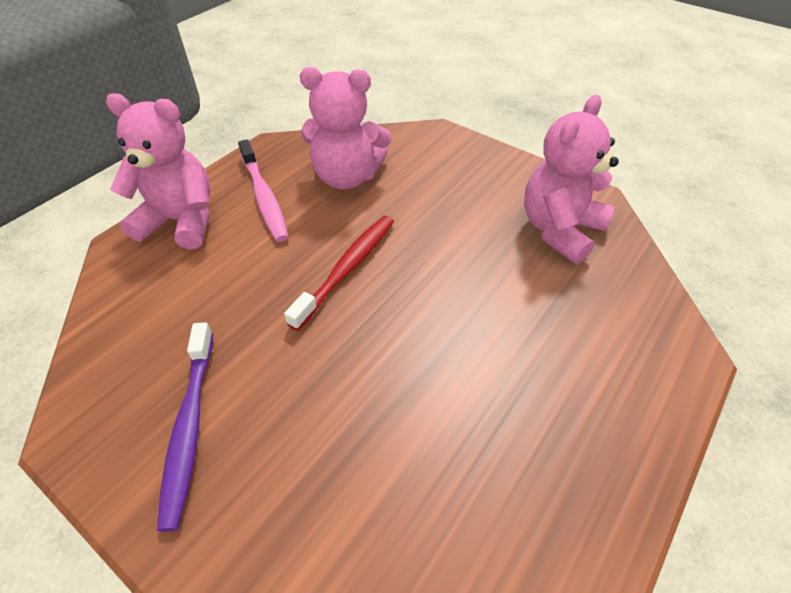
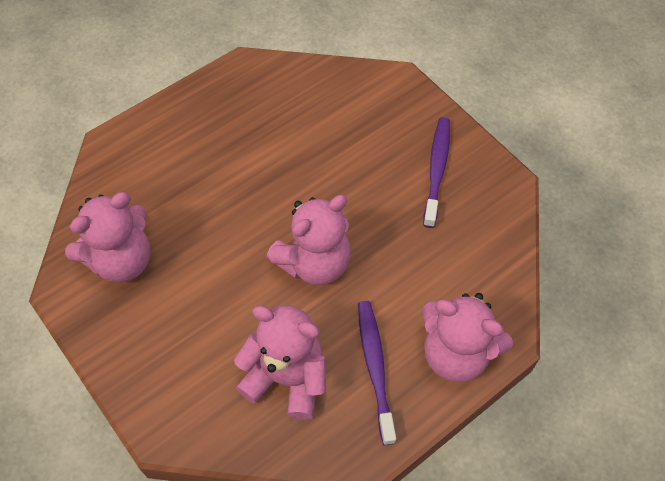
camera: 165 degrees left, 10 degrees up
pink toothbrush [238,140,289,242] -> purple toothbrush [358,301,396,445]
red toothbrush [284,216,394,331] -> pink teddy bear [266,195,351,285]

